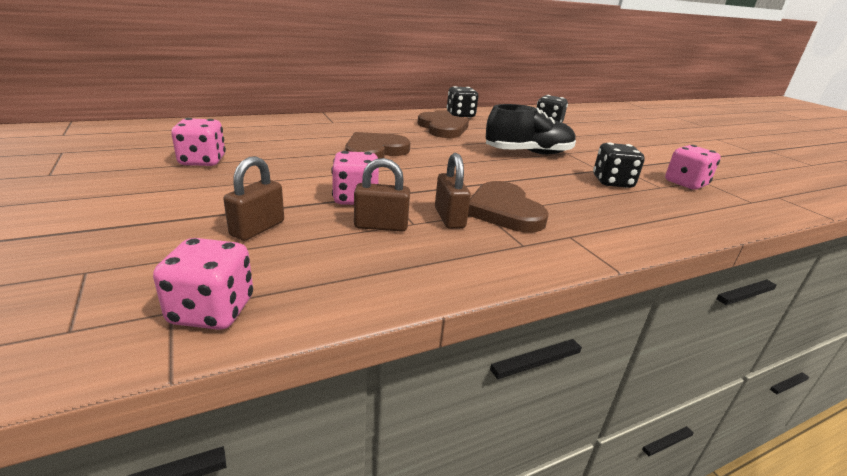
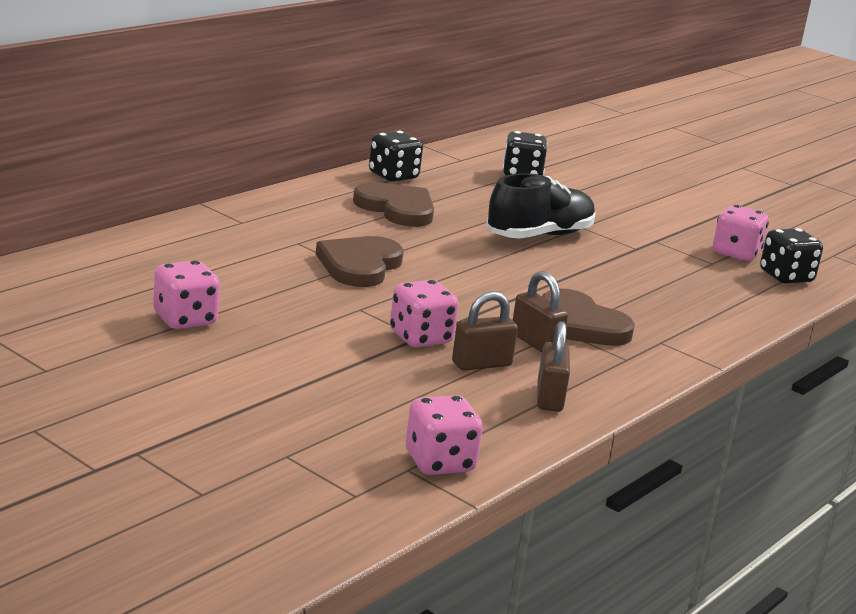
camera: 25 degrees left, 5 degrees down
brown padlock [223,156,284,241] -> brown padlock moved to [537,321,570,412]
black dice [593,142,645,188] -> black dice moved to [760,228,823,284]

